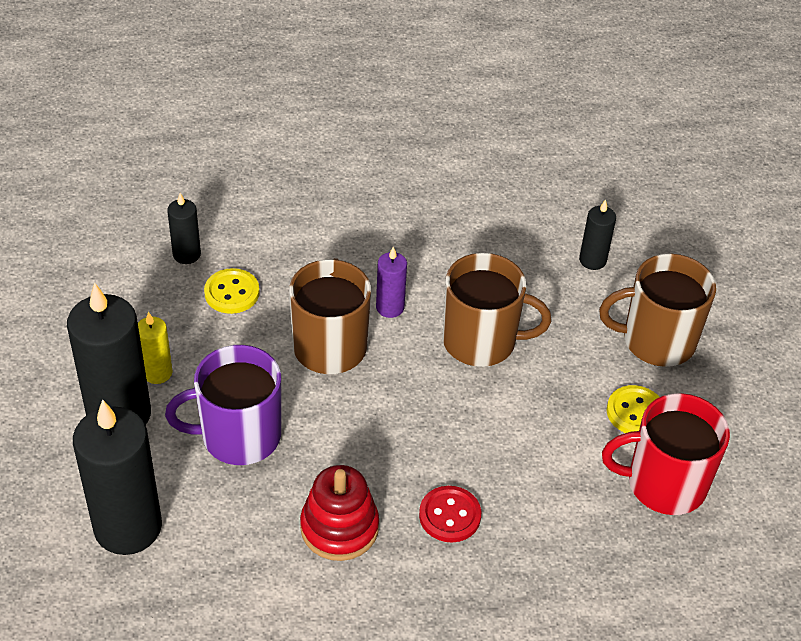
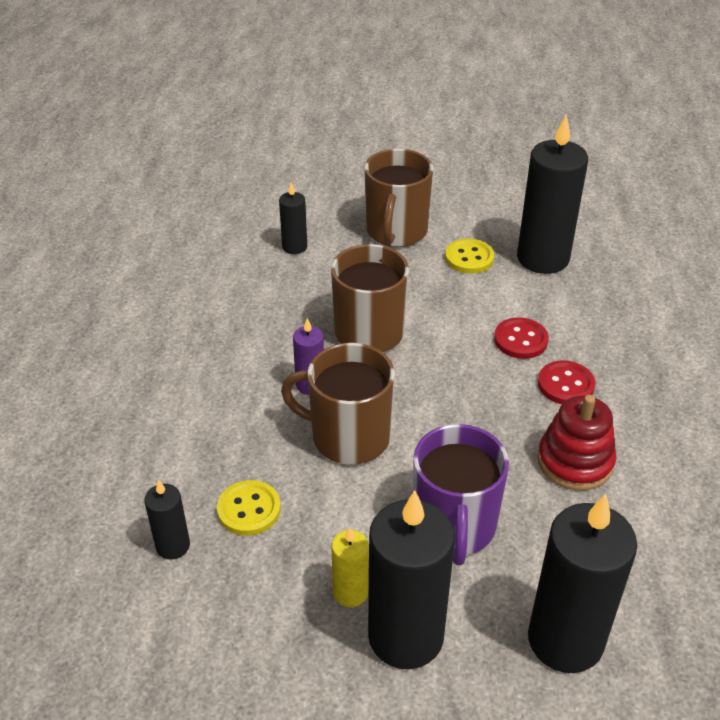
camera: 75 degrees left, 5 degrees down
red mug [602,393,730,515] -> black candle [517,115,588,274]
none -> red button [494,317,549,359]

